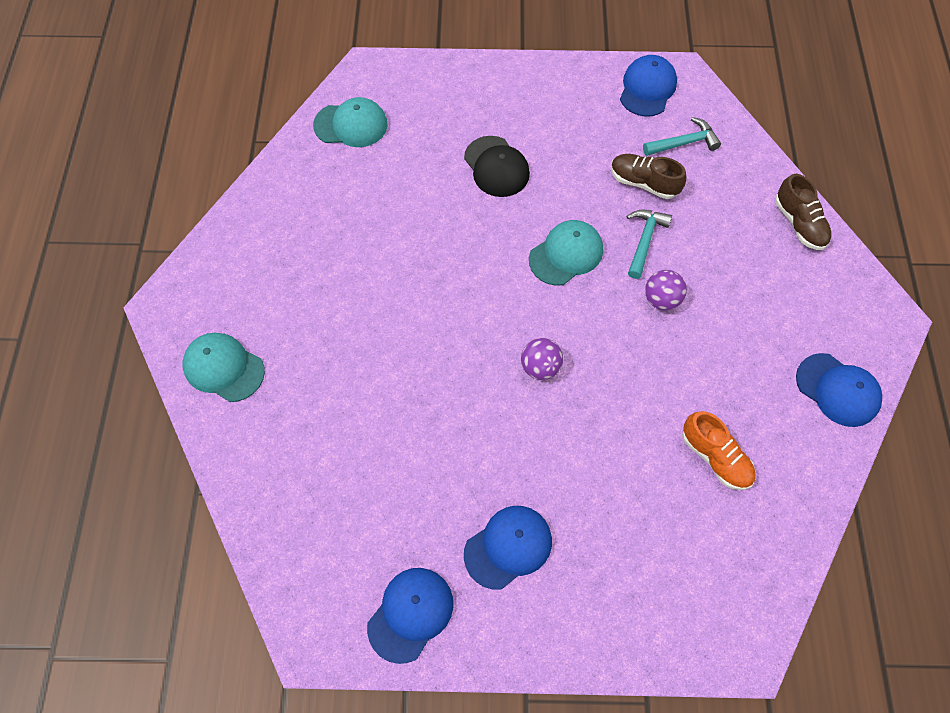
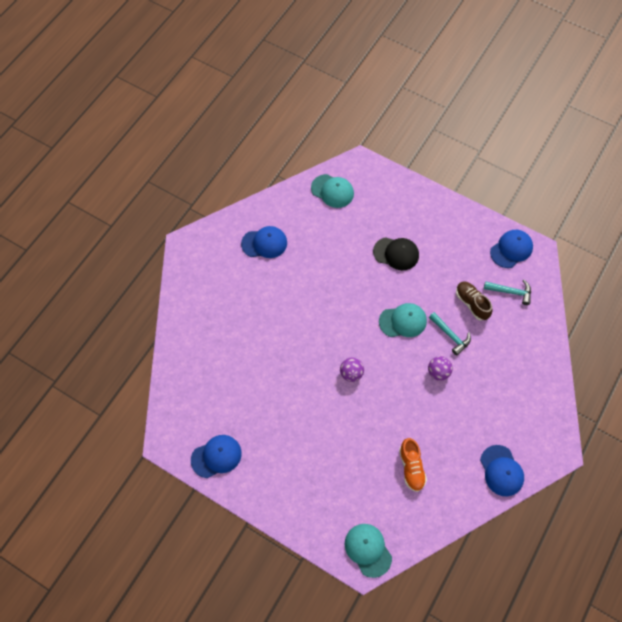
camera: 30 degrees right, 0 degrees up
turquoise cap [183,333,265,402] -> turquoise cap moved to [345,524,392,578]
black cap [464,136,530,197] -> black cap turned 75 degrees counterclockwise [373,237,419,270]
blue cap [464,506,552,590] -> blue cap moved to [241,226,287,258]
turquoise hammer [627,209,672,279] -> turquoise hammer turned 90 degrees clockwise [429,312,471,356]
brown shoe [775,174,832,250] -> none

